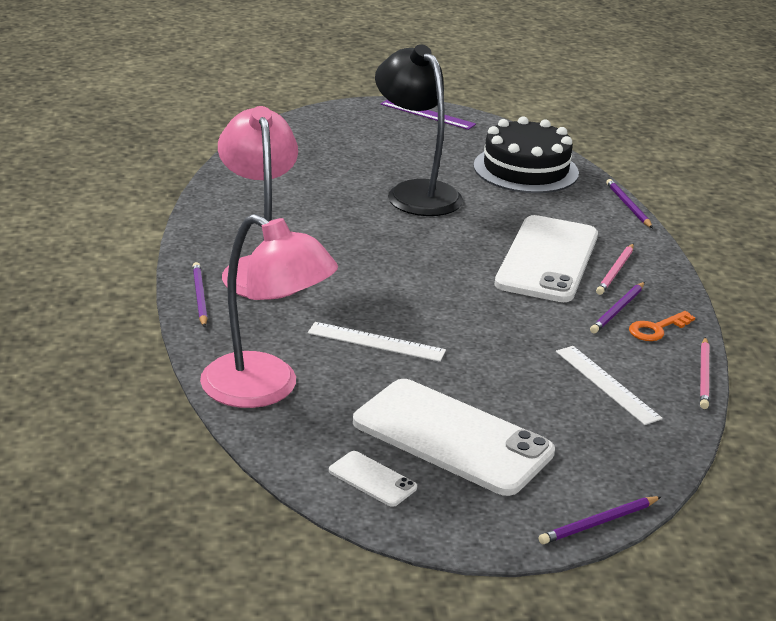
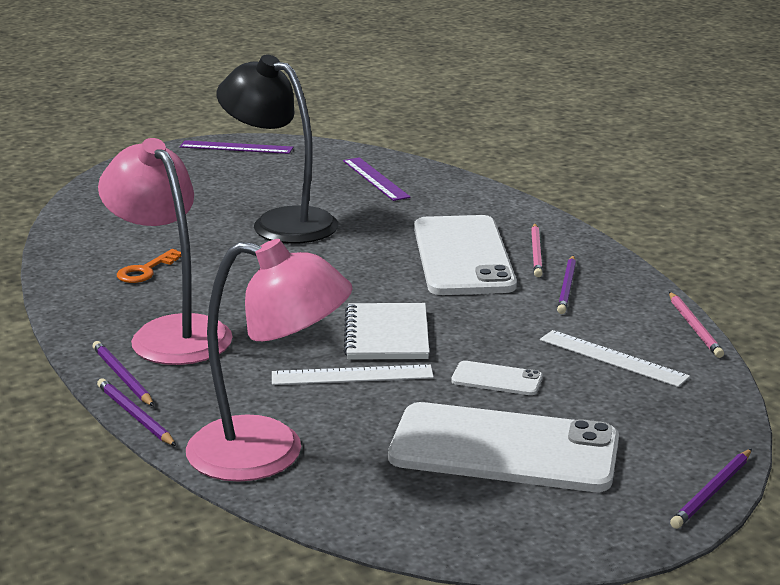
camera: 20 degrees left, 5 degrees down
white phone [329,451,417,507] -> white phone moved to [451,361,543,395]
black cake [474,116,579,193] -> purple ruler [343,157,411,201]
purple pencil [606,179,653,228] -> purple pencil moved to [97,378,176,446]
orange key [629,311,695,341] -> orange key moved to [117,249,181,283]
none -> white notebook [344,303,429,360]

